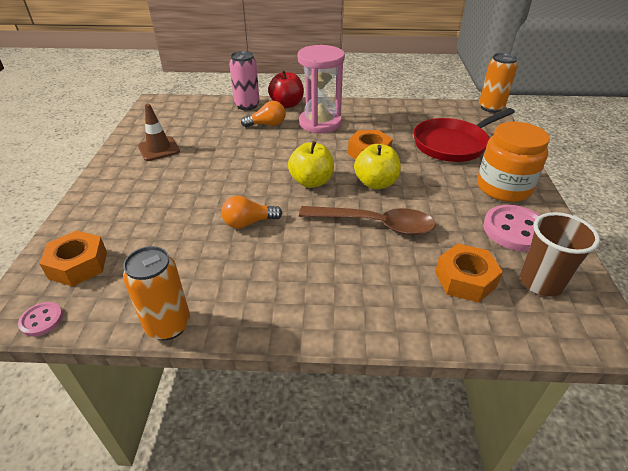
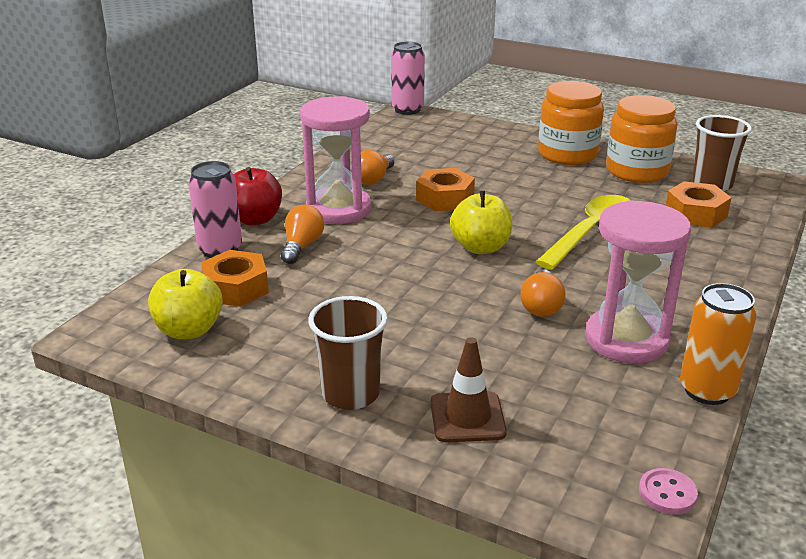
camera: 65 degrees left, 10 degrees down
orange nut [39,231,107,287] -> orange nut moved to [201,250,269,307]
brown traffic cone [138,104,180,161] -> brown traffic cone moved to [430,337,507,442]
brown spoon [299,206,436,235] -> yellow spoon [536,195,629,270]
yellow apple [354,144,401,189] -> yellow apple moved to [148,269,223,339]
red pan [414,108,515,162] -> none
orange can [479,53,518,113] -> pink can [391,42,425,115]
pink button [483,205,540,252] -> orange jar [606,95,677,183]
none -> brown cup [308,296,388,410]
none -> orange light bulb [351,150,395,185]
none -> pink hourglass [585,200,691,363]

